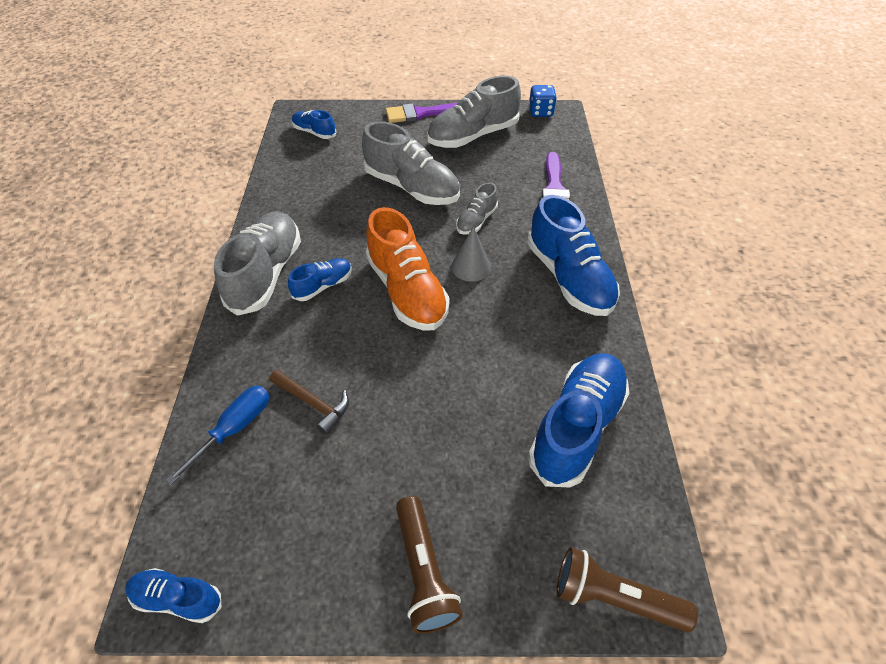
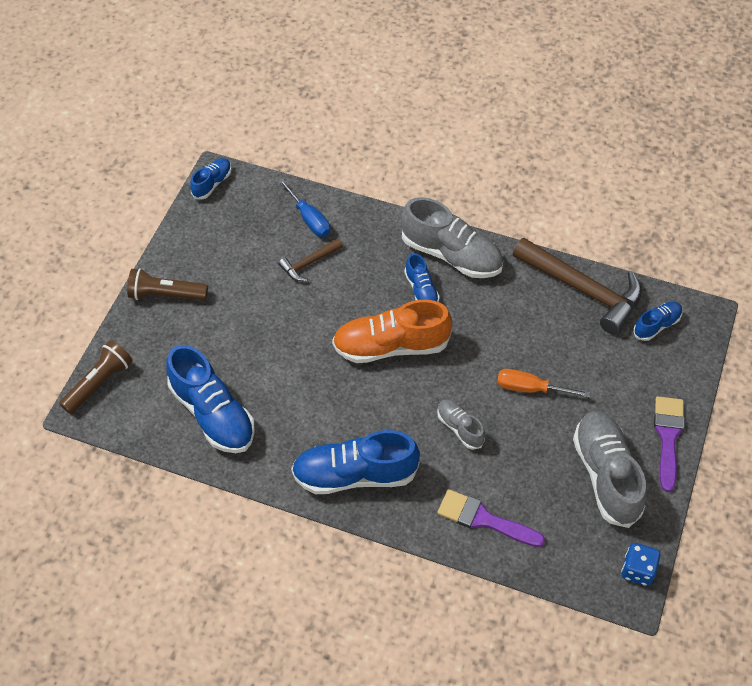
camera: 110 degrees right, 5 degrees up
grey shoe [362,121,460,205] -> orange screwdriver [497,369,590,397]
grey cone [451,226,491,282] -> none
none -> brown hammer [513,238,642,335]

